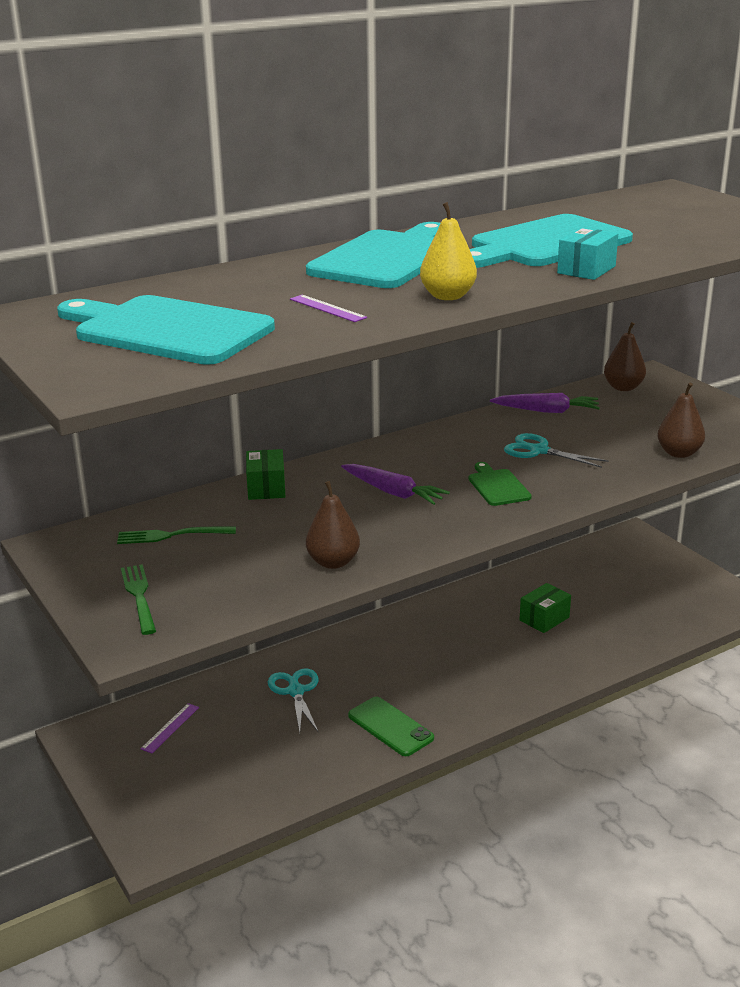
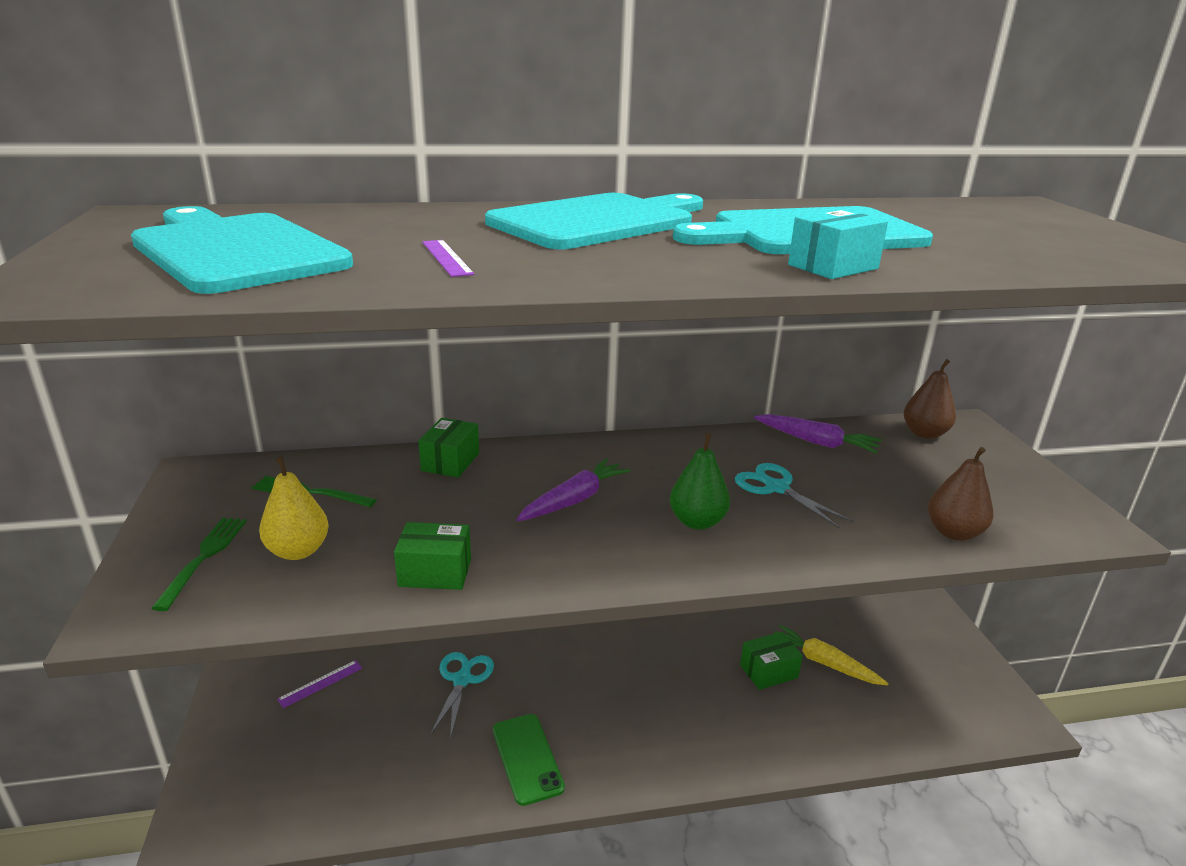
camera: 20 degrees right, 0 degrees up
brown pear [306,481,360,569] -> green box [394,522,471,590]
purple carrot [341,464,450,505] -> purple carrot turned 105 degrees counterclockwise [516,458,631,521]
yellow pear [420,202,477,300] -> yellow pear moved to [259,456,329,560]
green cutting board [469,462,532,506] -> green pear [670,433,730,530]
none -> yellow carrot [774,624,889,685]

